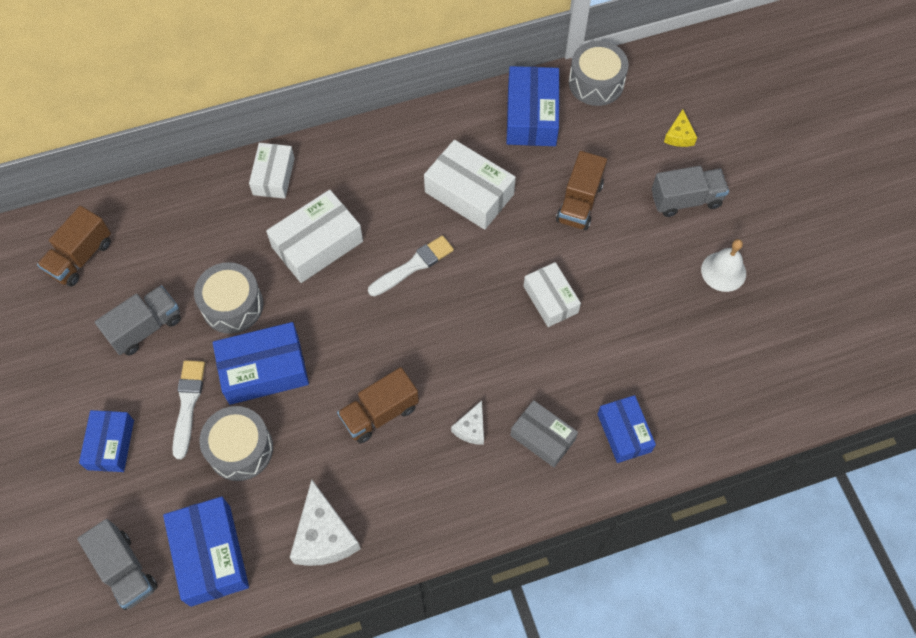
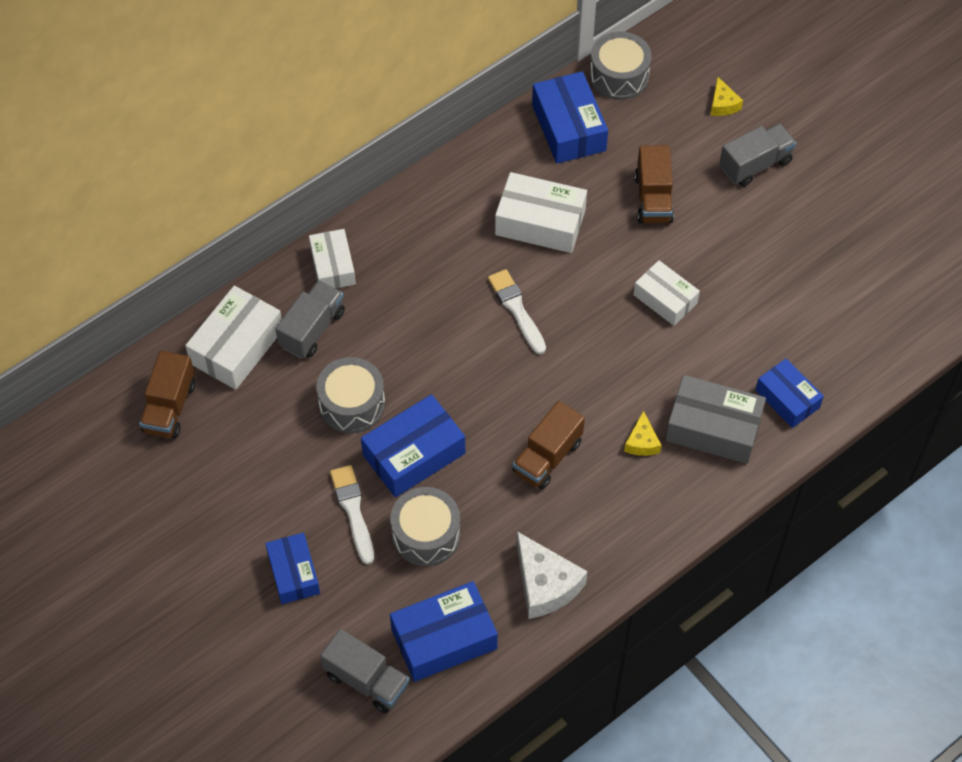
camera: 20 degrees left, 5 degrees down
grey truck [95,285,181,356] -> grey truck moved to [275,280,345,358]
blue box [163,496,249,607] -> blue box turned 75 degrees counterclockwise [390,581,498,682]
white box [266,190,363,283] -> white box moved to [185,286,282,390]
white brush [368,235,454,296] -> white brush turned 60 degrees counterclockwise [488,269,546,355]
white cheese [451,400,484,445] -> yellow cheese [624,410,662,456]
grey box [510,400,578,467] -> grey box [665,375,766,464], size x1.52
white bell [701,239,746,292] -> none

